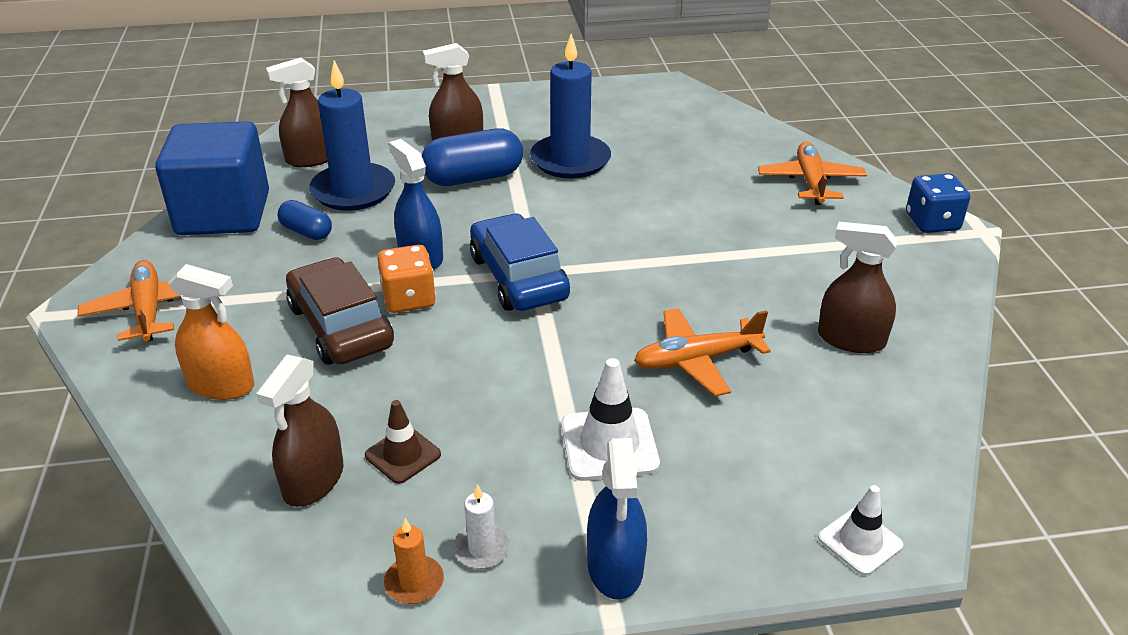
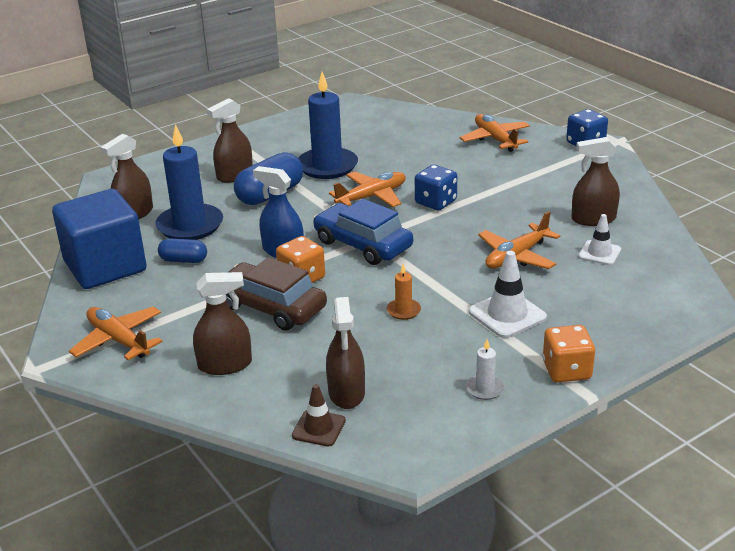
camera: 25 degrees left, 5 degrees down
orange spray bottle [168,264,254,400] -> brown spray bottle [193,272,252,375]
brown traffic cone [365,400,441,484] -> brown traffic cone moved to [292,384,346,447]
orange candle [384,518,444,604] -> orange candle moved to [387,264,421,320]
blue spray bottle [587,438,647,600] -> orange dice [543,325,595,382]
white traffic cone [818,485,903,576] -> white traffic cone moved to [578,214,621,265]
none -> orange plane [329,171,406,207]
none -> blue dice [415,165,457,210]

